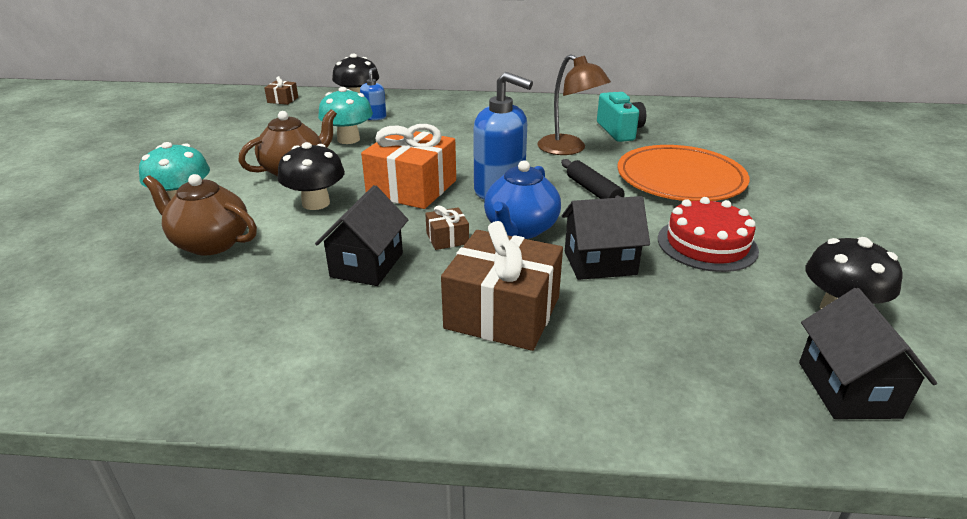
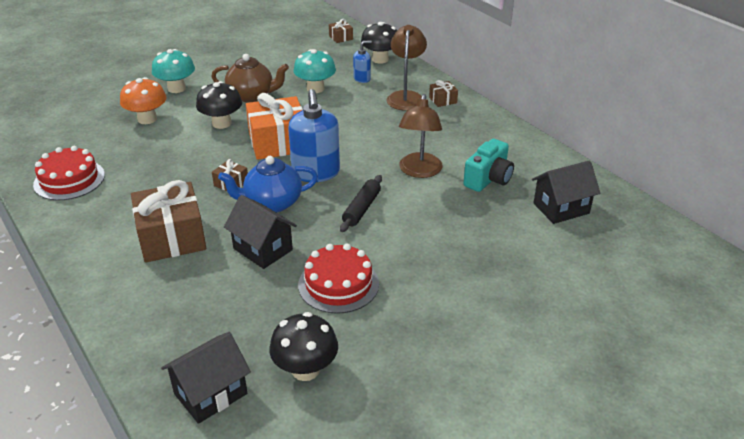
camera: 50 degrees right, 5 degrees up
brown teapot [143,174,257,256] -> orange mushroom [120,77,166,124]
black house [315,185,408,286] -> black house moved to [532,161,600,224]
orange plate [618,145,750,201] -> none
none -> red cake [33,146,105,200]
none -> brown lamp [386,25,427,111]
none -> brown gift [429,80,458,107]

